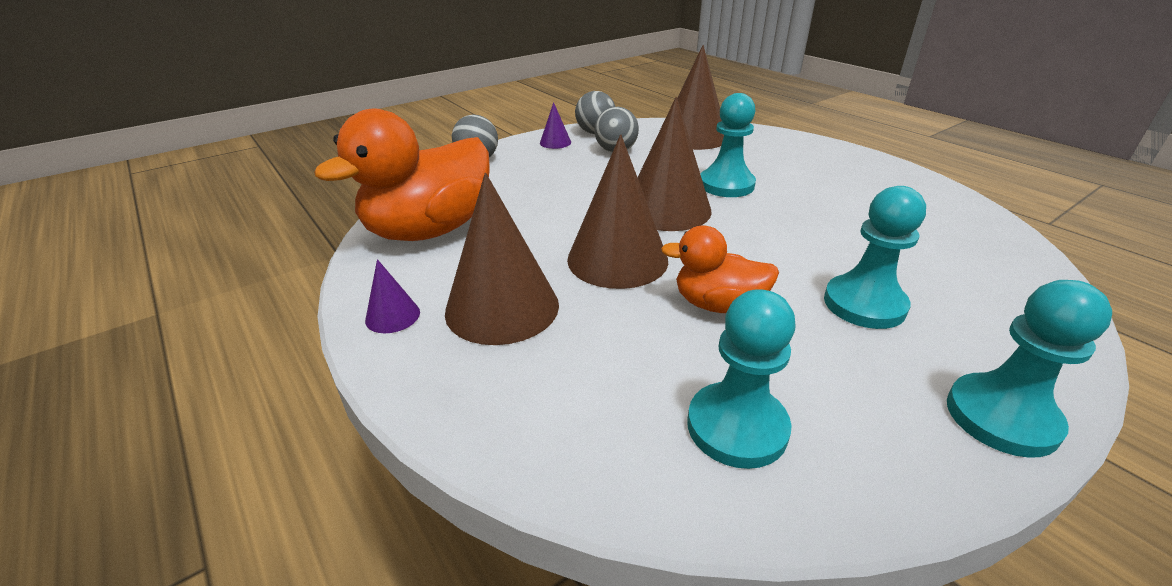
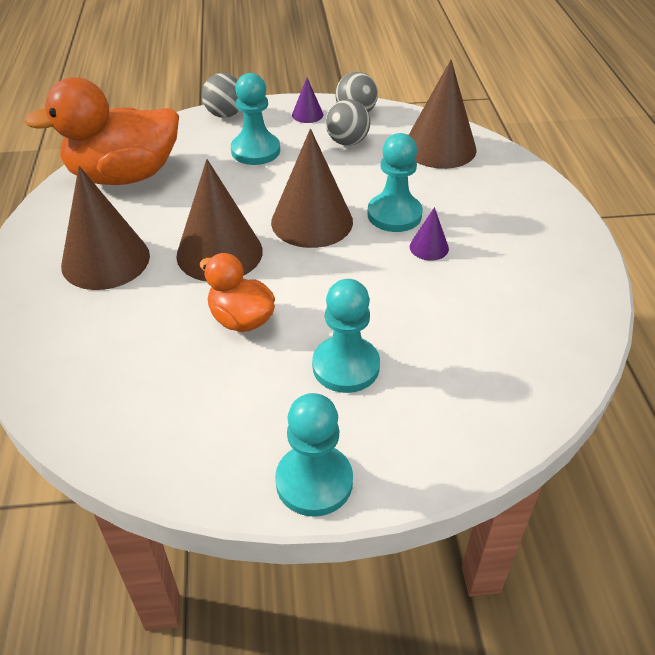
camera: 30 degrees right, 10 degrees up
purple cone [365,259,420,333] -> purple cone moved to [410,207,449,261]
turquoise pawn [687,289,796,469] -> turquoise pawn moved to [231,73,280,165]

